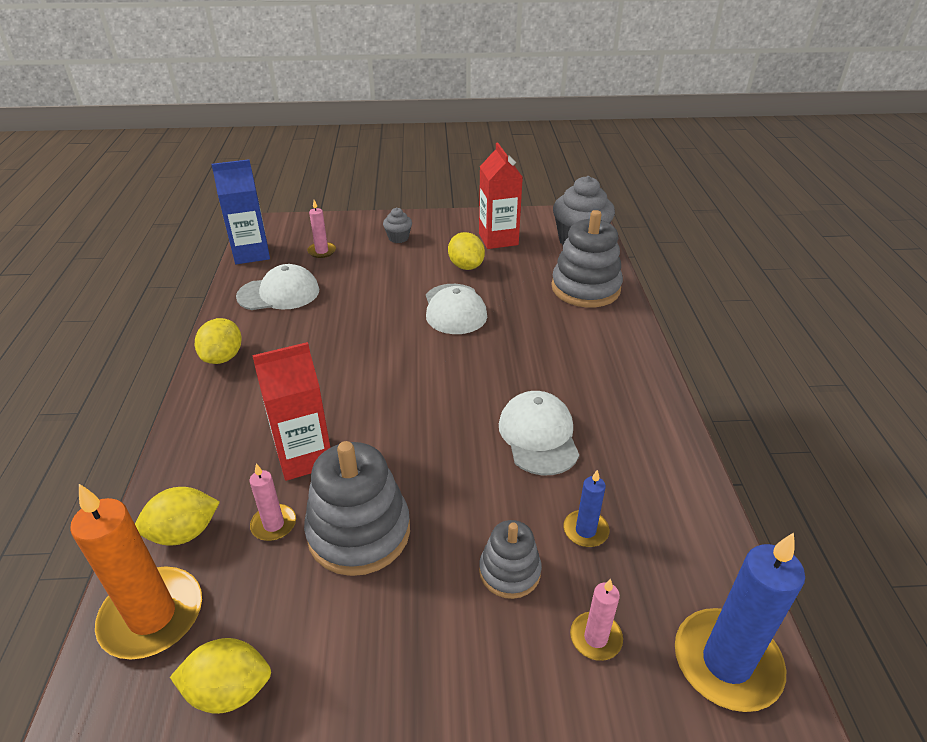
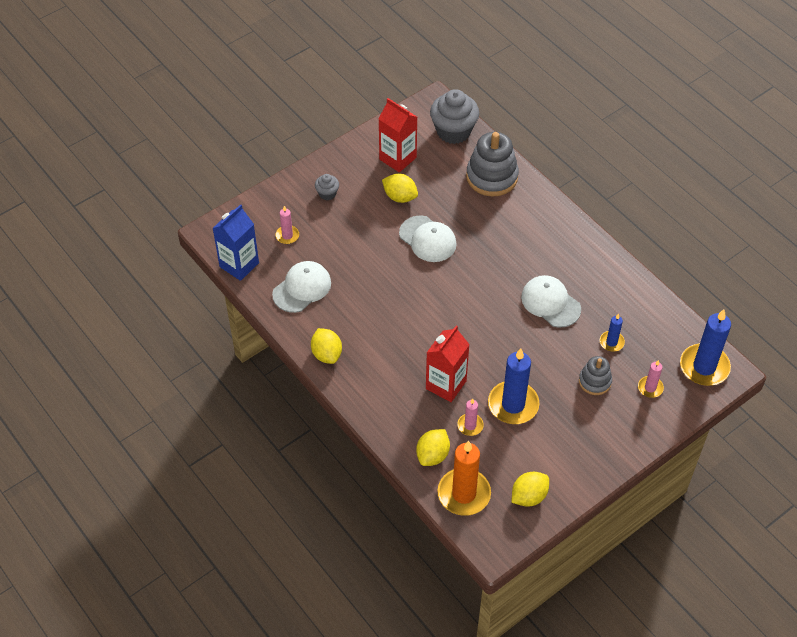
camera: 35 degrees left, 15 degrees up
grey stacking toy [304,441,410,576] -> blue candle [488,348,540,424]

